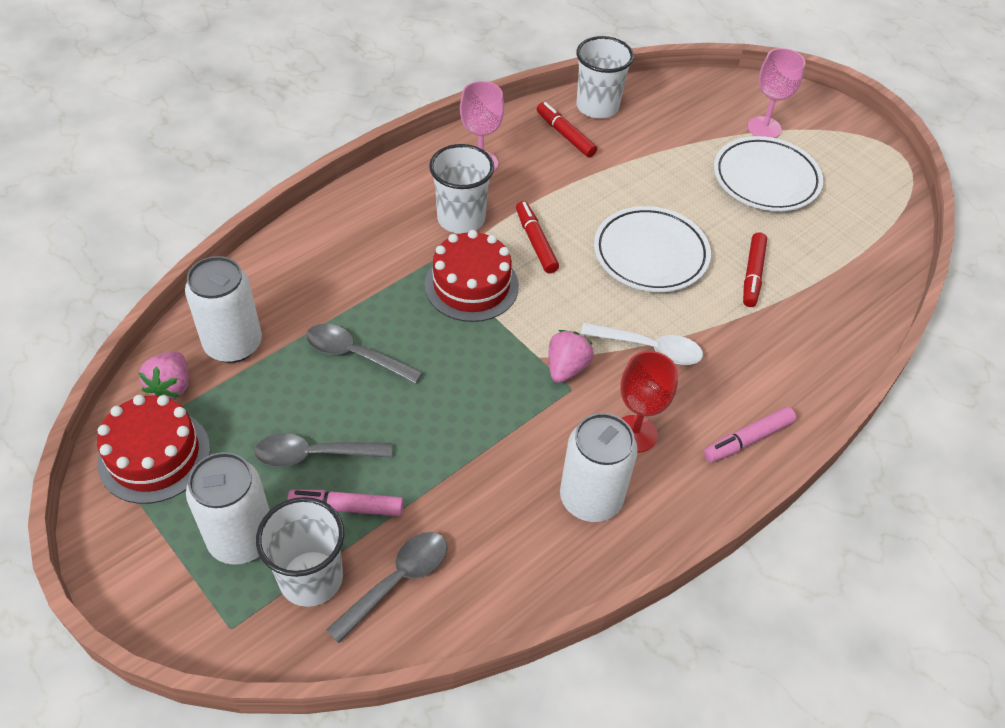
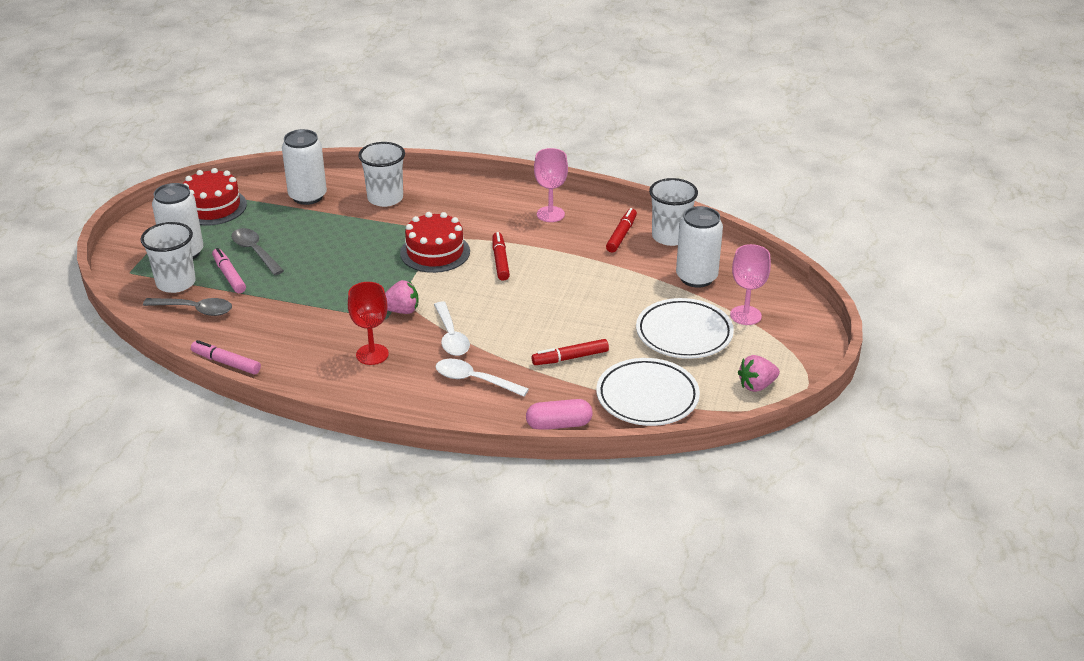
camera: 60 degrees right, 15 degrees down
pink strawberry [138,352,188,399] -> pink strawberry moved to [738,355,780,392]
grey spoon [306,324,423,384] -> none
white cup [429,144,494,234] -> white cup moved to [358,142,405,207]
red marker [516,201,559,273] -> red marker turned 45 degrees counterclockwise [492,232,510,281]
white can [560,413,638,522] -> white can moved to [676,206,723,288]
white plate [594,206,711,292] -> white plate moved to [596,358,700,426]
pink marker [703,407,796,463] -> pink marker moved to [191,340,261,374]
none -> white spoon [436,359,529,397]
none -> pink capsule [526,399,593,430]

